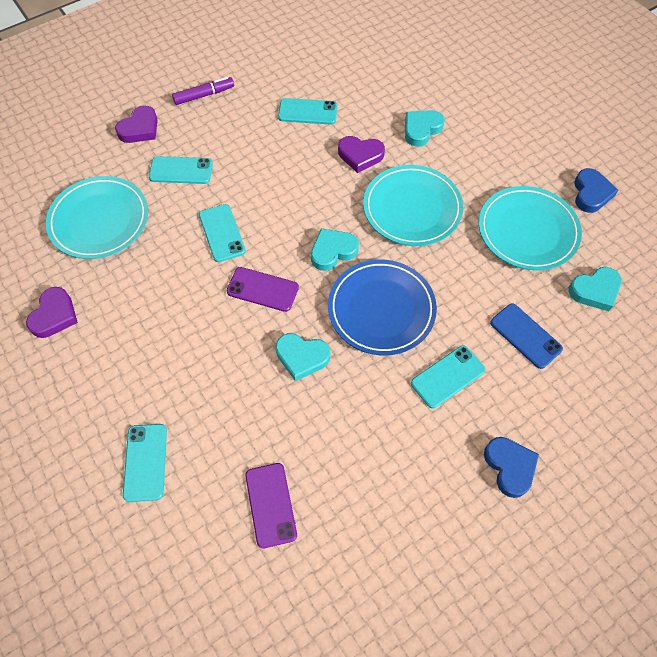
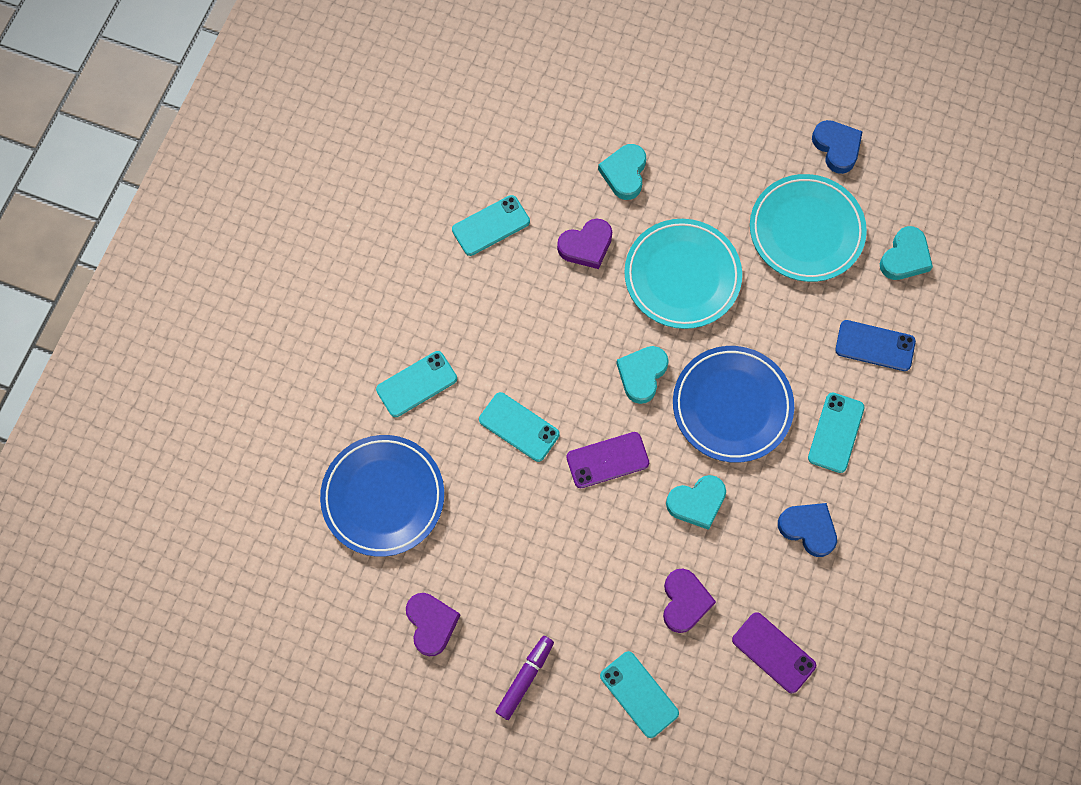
camera: 35 degrees left, 10 degrees up
turquoise plate [46,176,148,259] -> blue plate [320,435,444,557]
purple heart [115,105,158,143] -> purple heart moved to [663,569,716,633]
purple marker [172,77,234,105] -> purple marker moved to [496,636,554,720]
blue heart [484,437,539,498] -> blue heart moved to [778,503,837,557]

